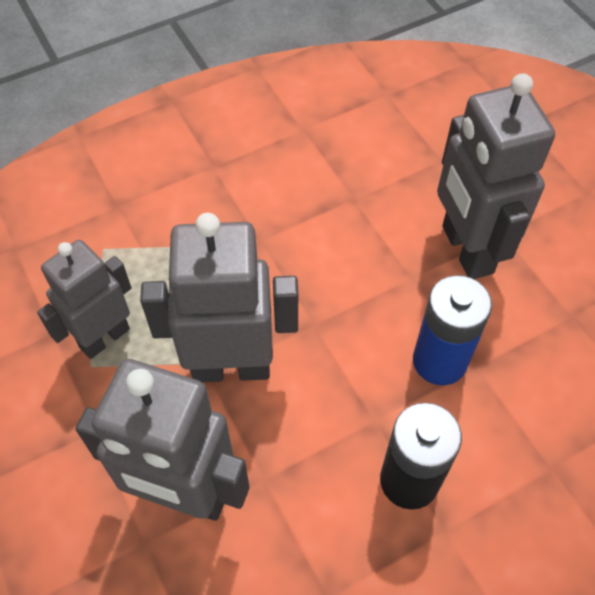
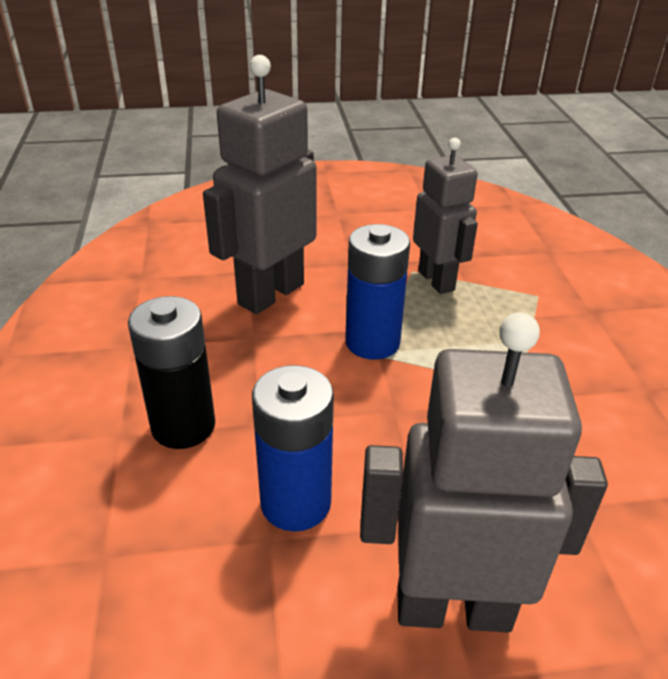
camera: 110 degrees right, 20 degrees down
grey robot [140,213,298,382] -> blue battery [345,224,410,360]

